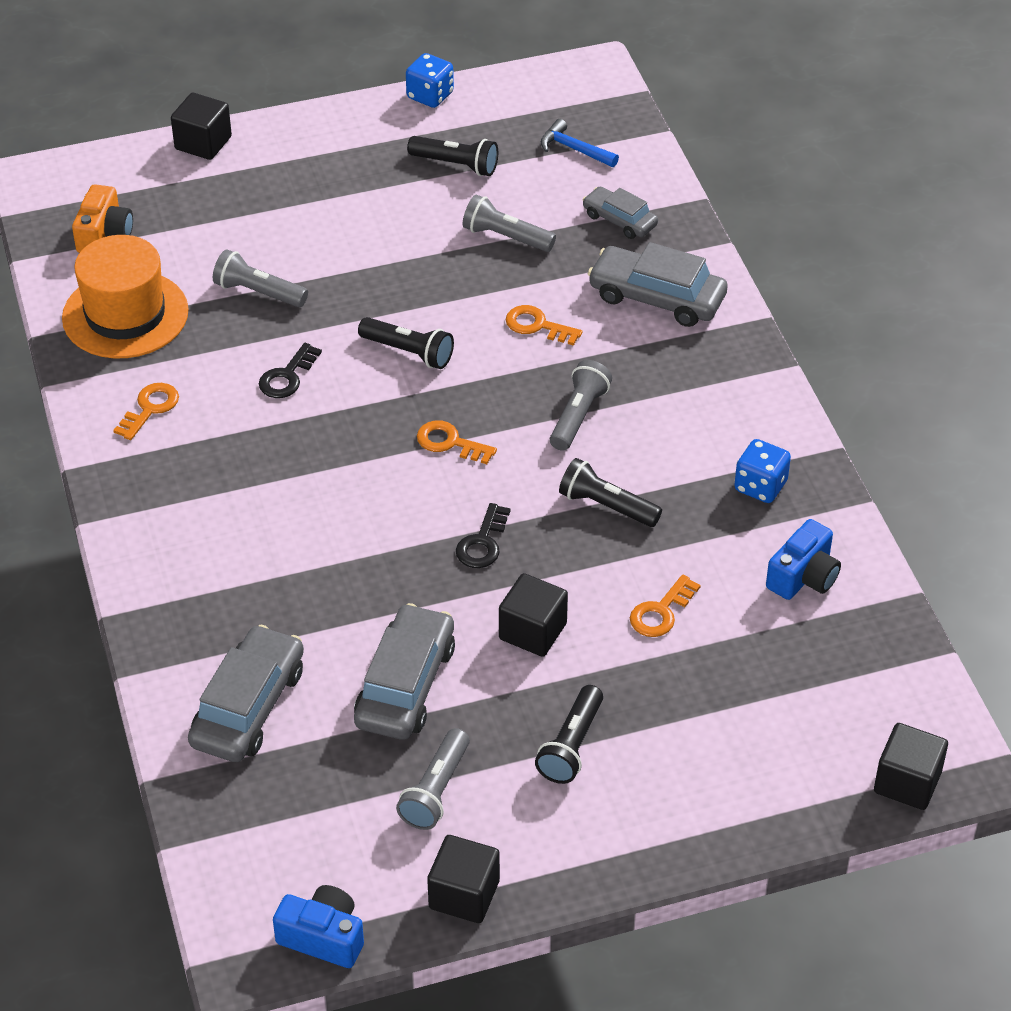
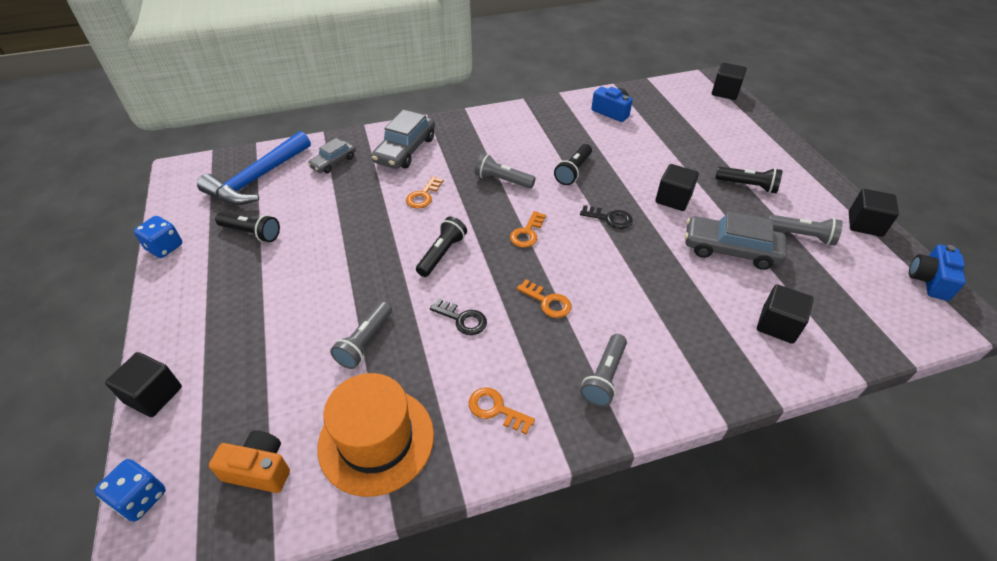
camera: 90 degrees left, 0 degrees up
grey car [188,625,304,762] -> black cube [757,284,814,344]
black flashlight [407,136,498,176] -> black flashlight turned 90 degrees clockwise [215,212,280,242]
grey flashlight [463,194,556,252] -> grey flashlight moved to [580,334,627,407]
blue hammer [541,119,619,167] -> blue hammer [197,131,311,205], size x2.10
orange key [630,575,701,637] -> orange key moved to [517,279,571,318]
blue dice [734,439,791,503] -> blue dice moved to [94,459,166,522]

